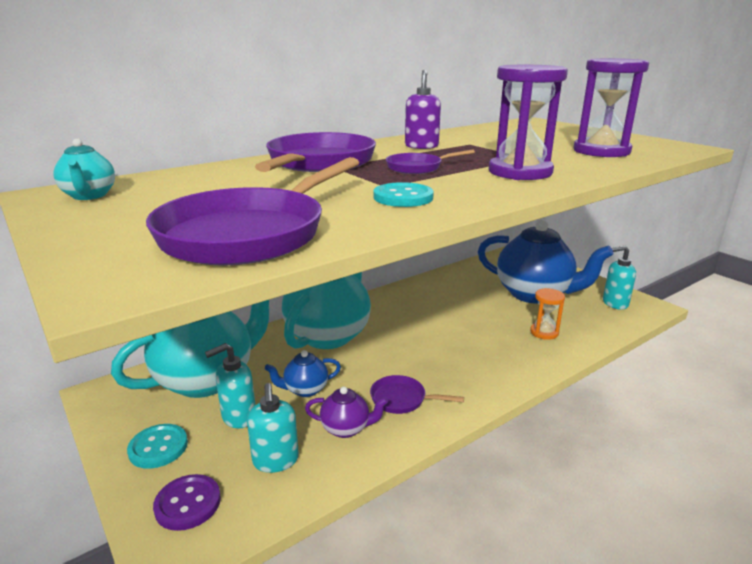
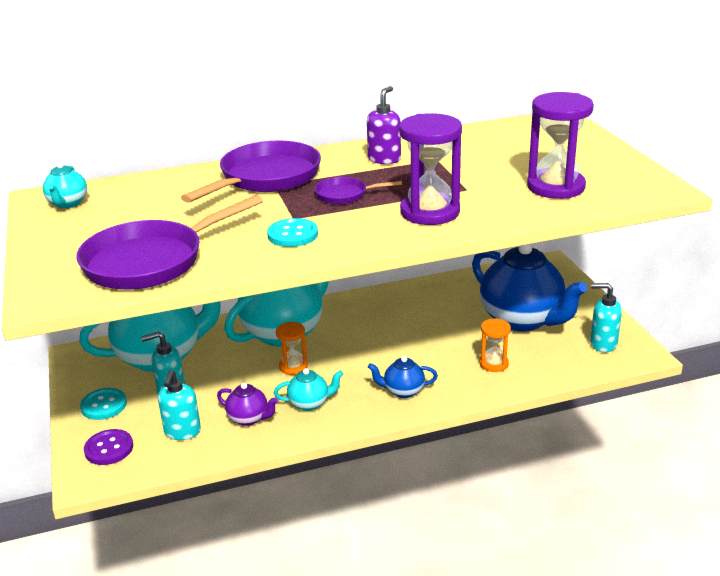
camera: 20 degrees right, 5 degrees up
blue teapot [265,350,341,397] -> blue teapot moved to [368,356,438,398]
purple pan [370,375,464,414] -> turquoise teapot [274,368,343,411]
none -> orange hourglass [276,322,308,375]

